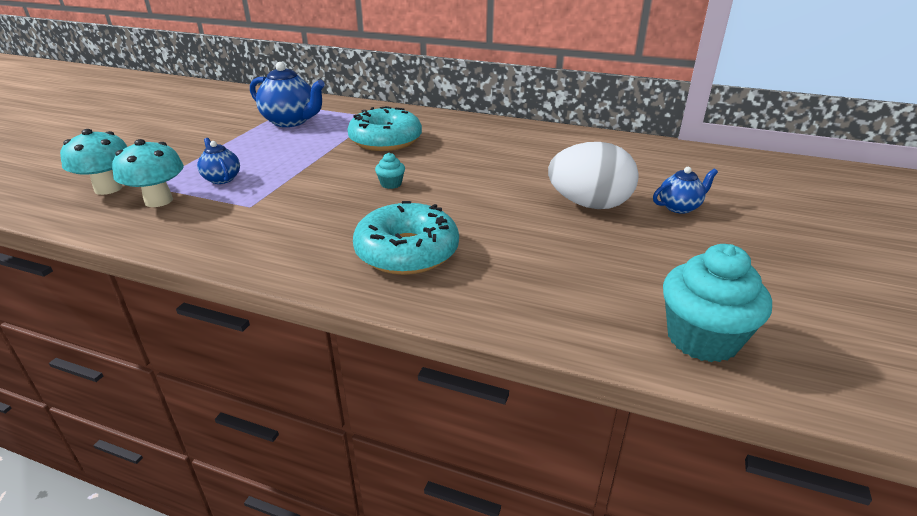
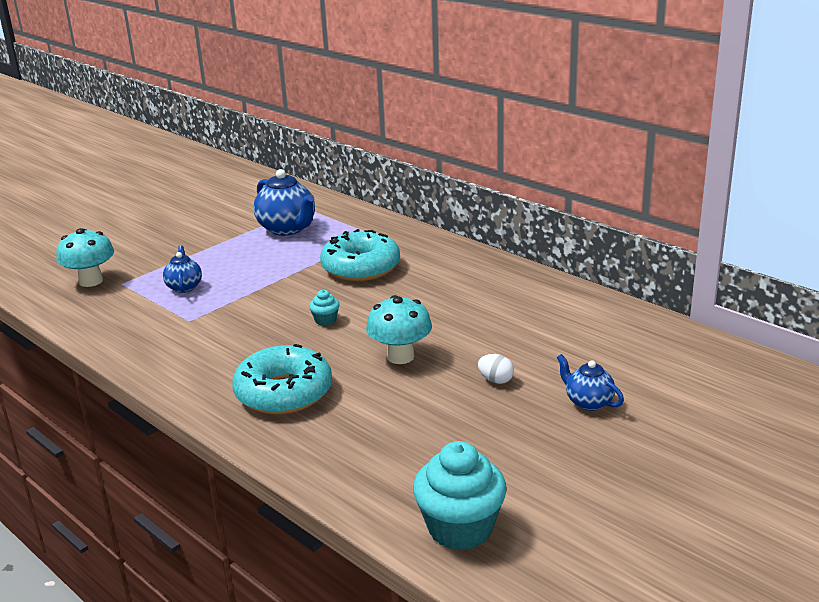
camera: 25 degrees right, 5 degrees down
turquoise mushroom [112,139,184,207] -> turquoise mushroom moved to [366,295,432,364]
white egg [548,142,639,209] -> white egg [478,354,514,384], size x0.41
blue teapot [653,167,718,214] -> blue teapot turned 135 degrees counterclockwise [557,354,624,411]

